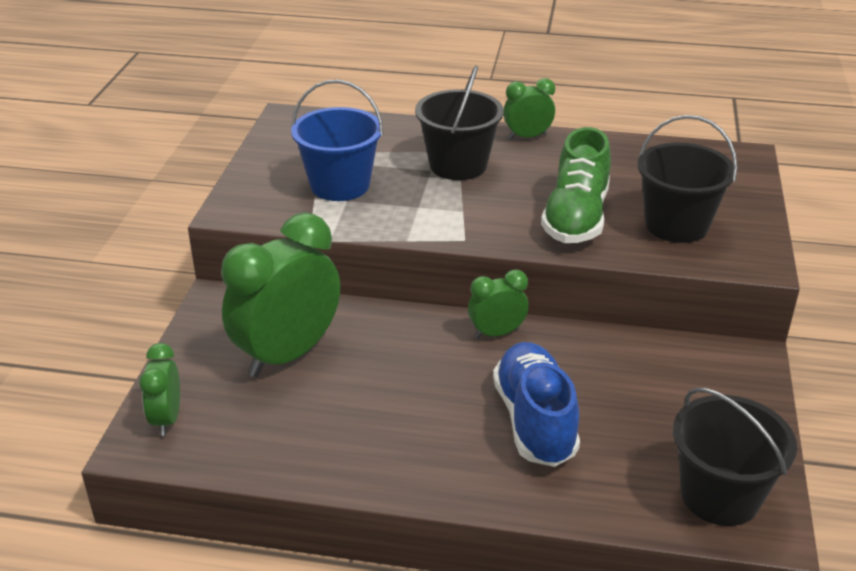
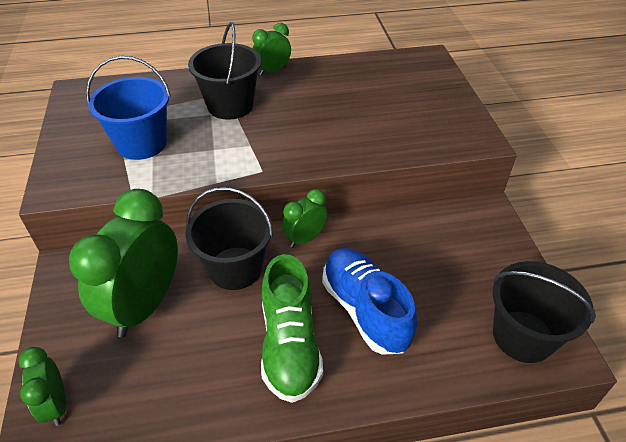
camera: 20 degrees left, 10 degrees up
green shoe [541,127,611,243] -> green shoe moved to [261,254,323,403]
black bucket [637,115,738,243] -> black bucket moved to [185,187,273,290]

